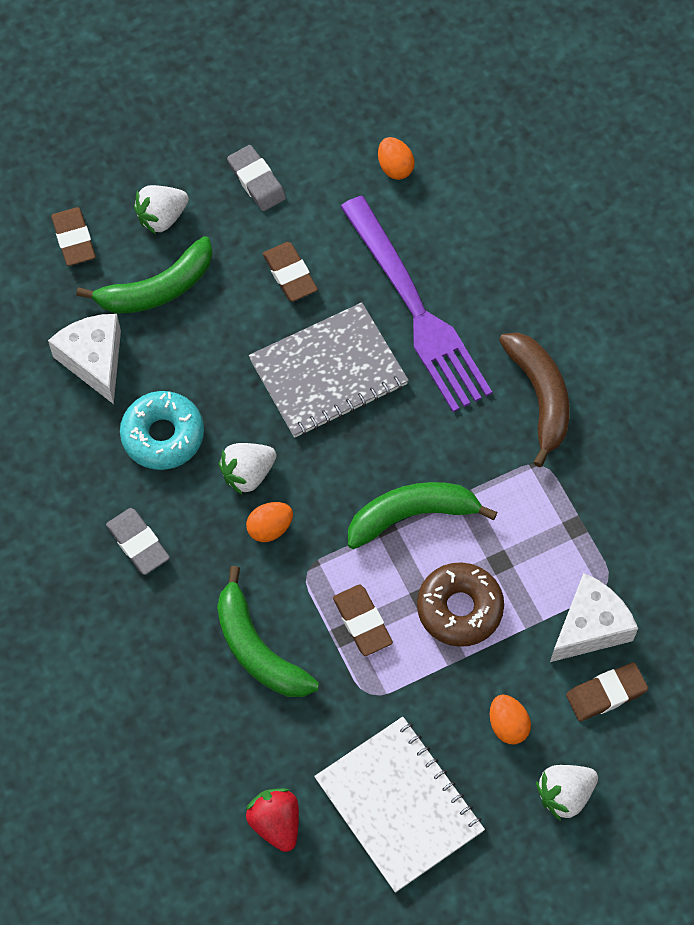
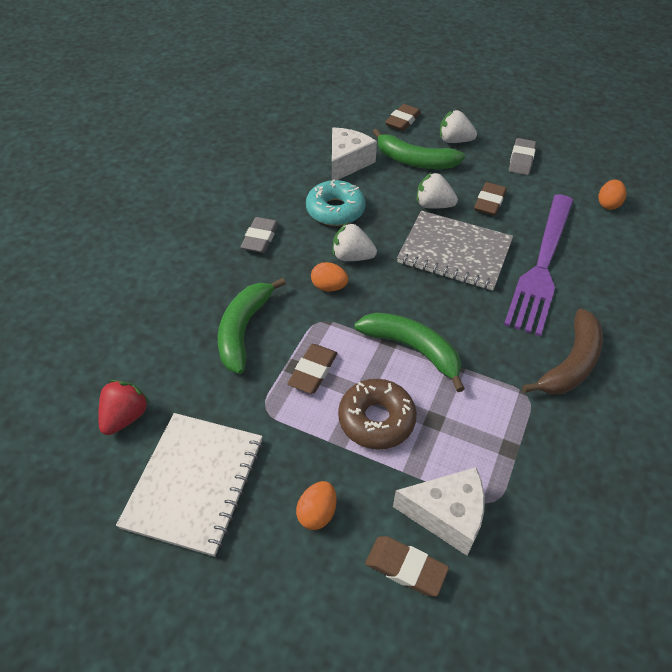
camera: 50 degrees right, 15 degrees down
white strawberry [536,765,598,821] -> white strawberry moved to [417,172,458,209]

